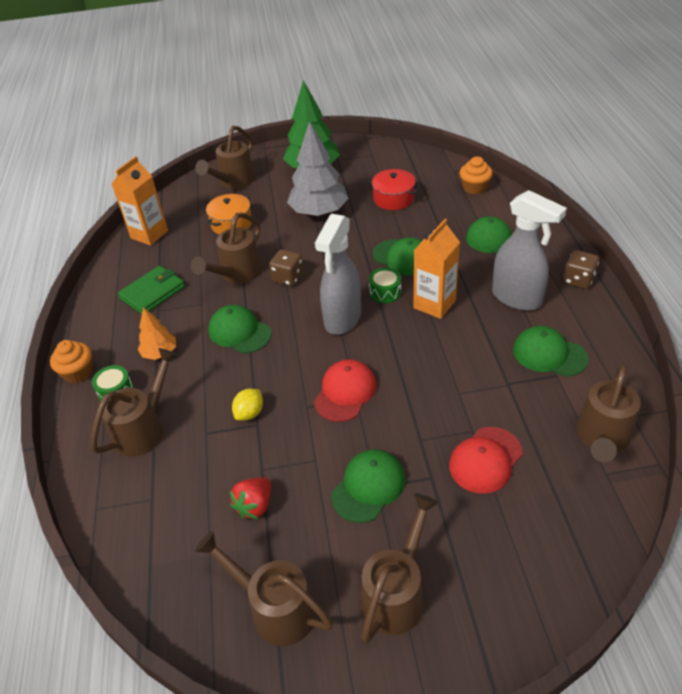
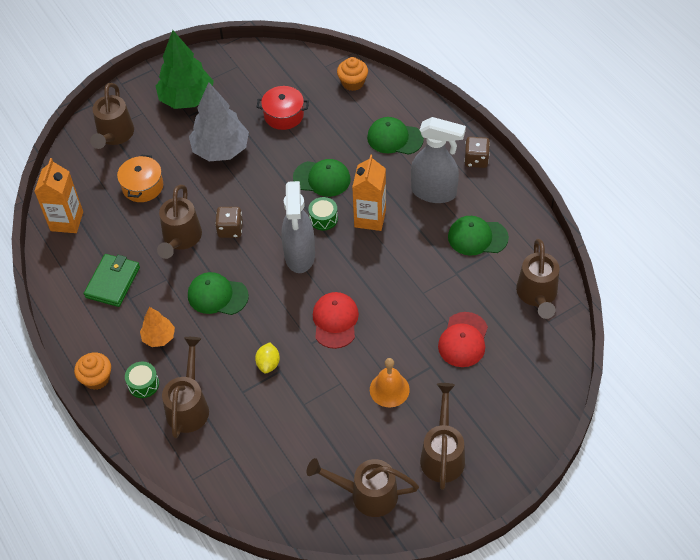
camera: 25 degrees left, 10 degrees up
red strawberry [230,477,271,519] -> none
green cap [331,449,405,523] -> orange bell [370,358,410,407]

